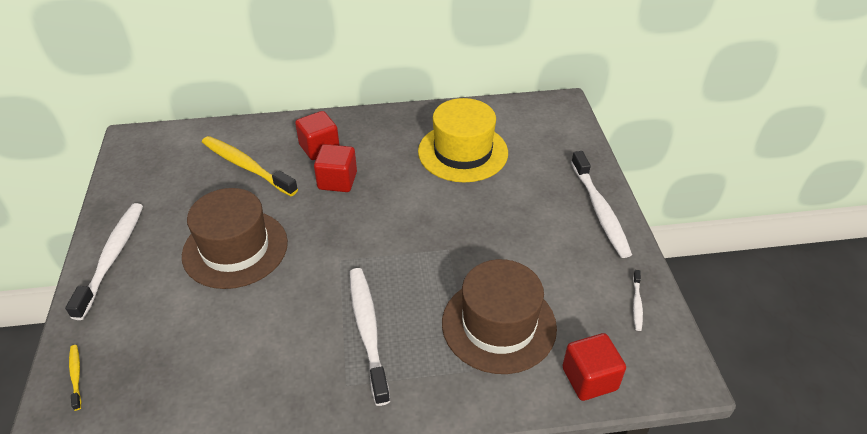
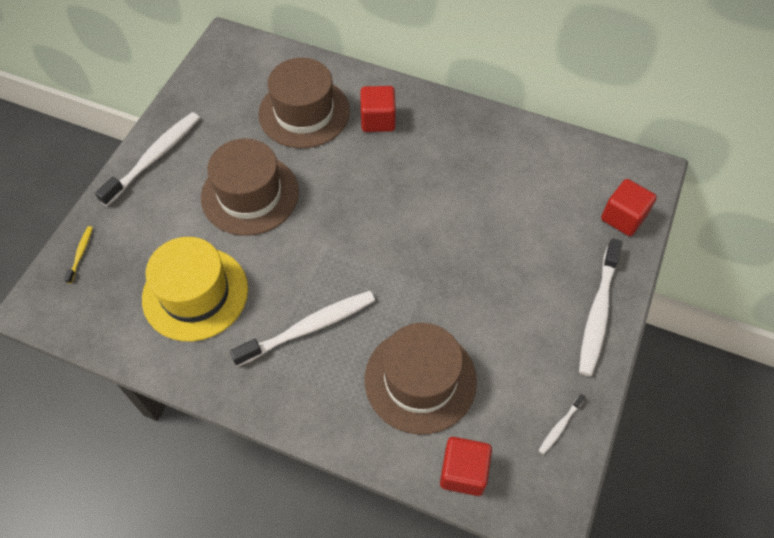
camera: 30 degrees right, 15 degrees up
yellow toothbrush [202,136,298,196] -> brown hat [258,58,350,148]
red cube [314,144,357,192] -> red cube moved to [601,179,657,236]
white toothbrush [350,268,390,406] -> white toothbrush turned 45 degrees clockwise [230,291,375,367]
yellow hat [418,98,508,182] -> yellow hat moved to [142,237,248,341]

